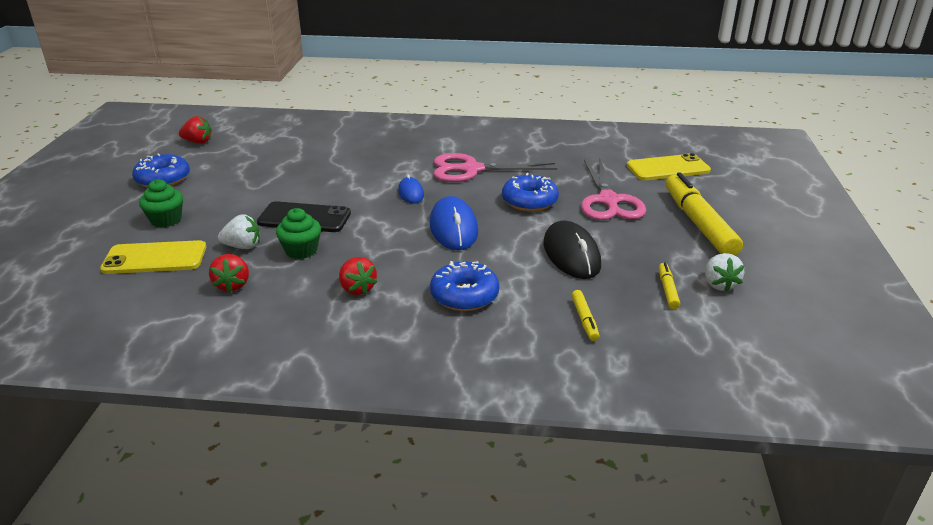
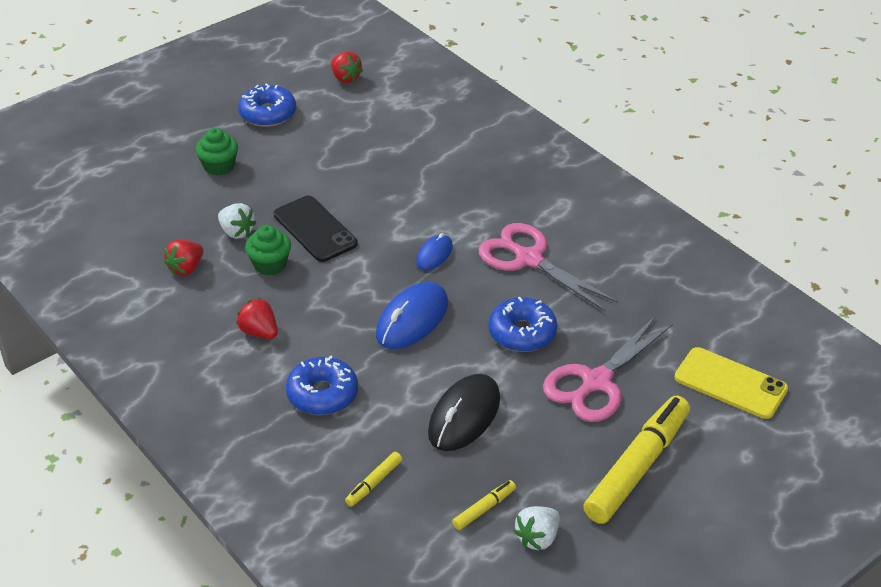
camera: 45 degrees right, 10 degrees up
yellow phone [100,240,206,274] -> none
red strawberry [339,257,378,295] -> red strawberry turned 120 degrees clockwise [236,298,278,339]

